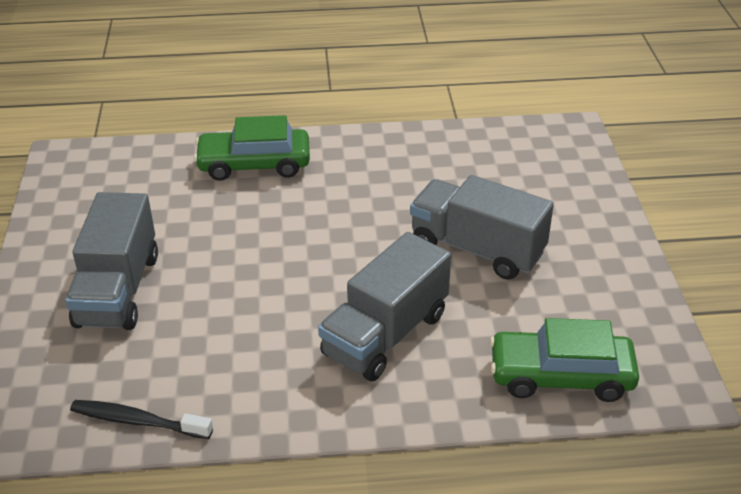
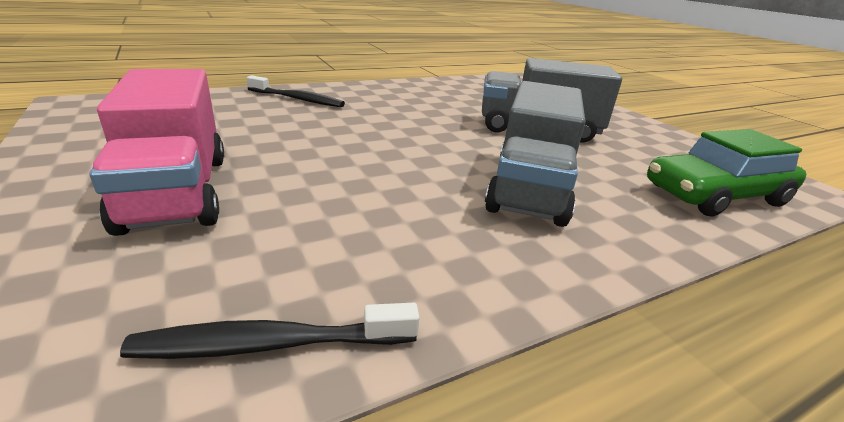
camera: 25 degrees left, 10 degrees down
grey truck [65,192,158,330] -> pink truck [89,69,224,236]
green car [194,115,310,181] -> black toothbrush [246,75,345,107]

